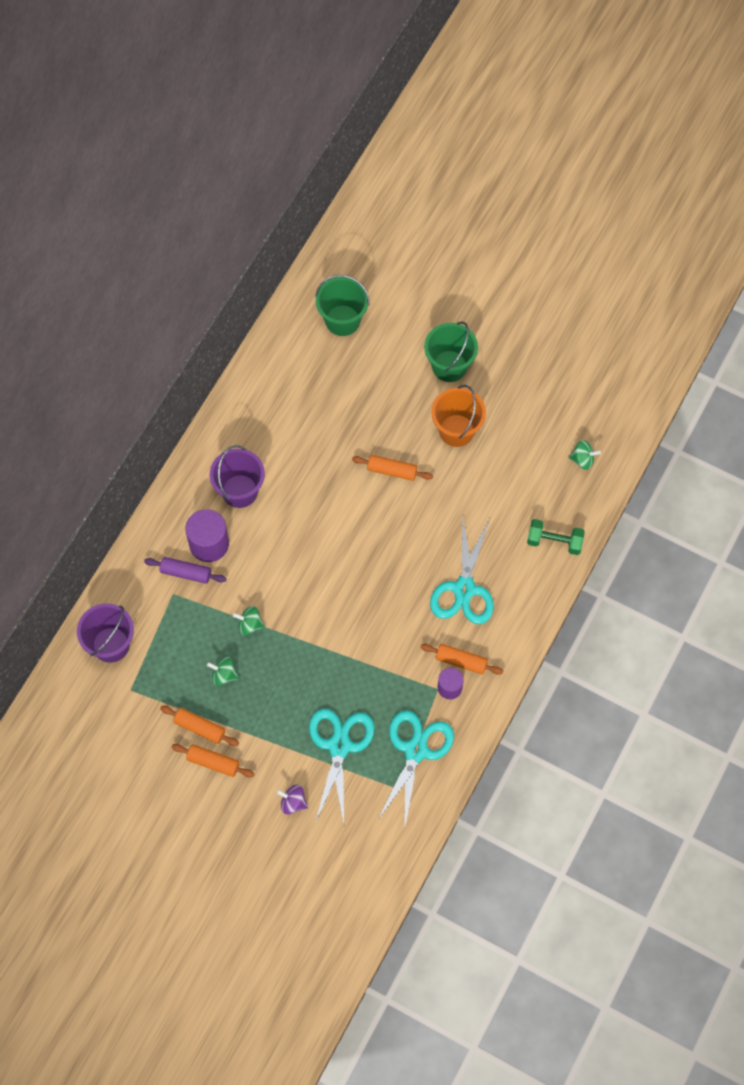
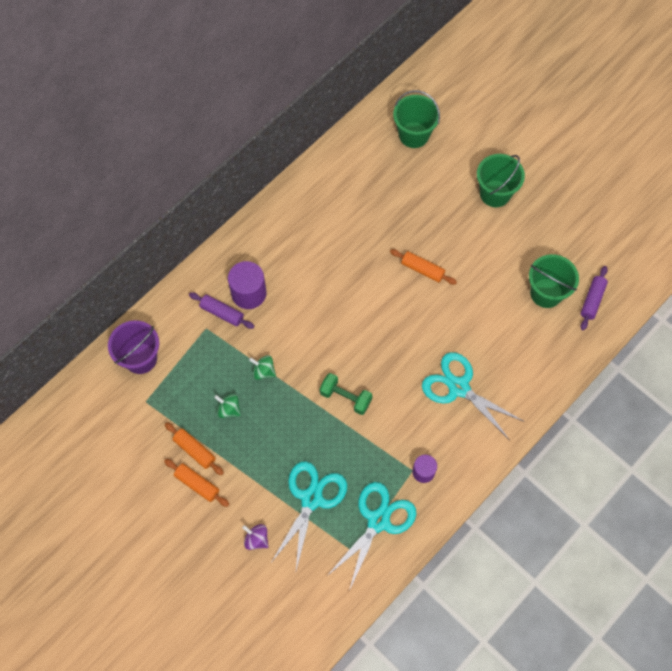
camera: 15 degrees right, 0 degrees up
purple bucket [210,445,265,508] -> none
orange rolling pin [420,644,503,675] -> none
turquoise scissors [430,518,494,624] -> turquoise scissors turned 105 degrees clockwise [422,352,523,439]
orange bucket [431,385,486,447] -> none
green dumbbell [527,519,585,555] -> green dumbbell moved to [320,373,372,415]
green spinning top [569,440,601,470] -> purple rolling pin [581,266,608,330]
none -> green bucket [529,254,579,308]

